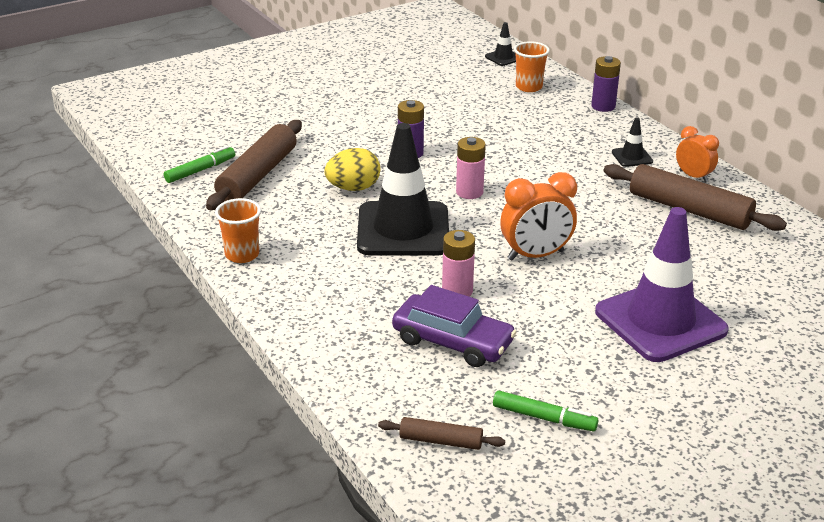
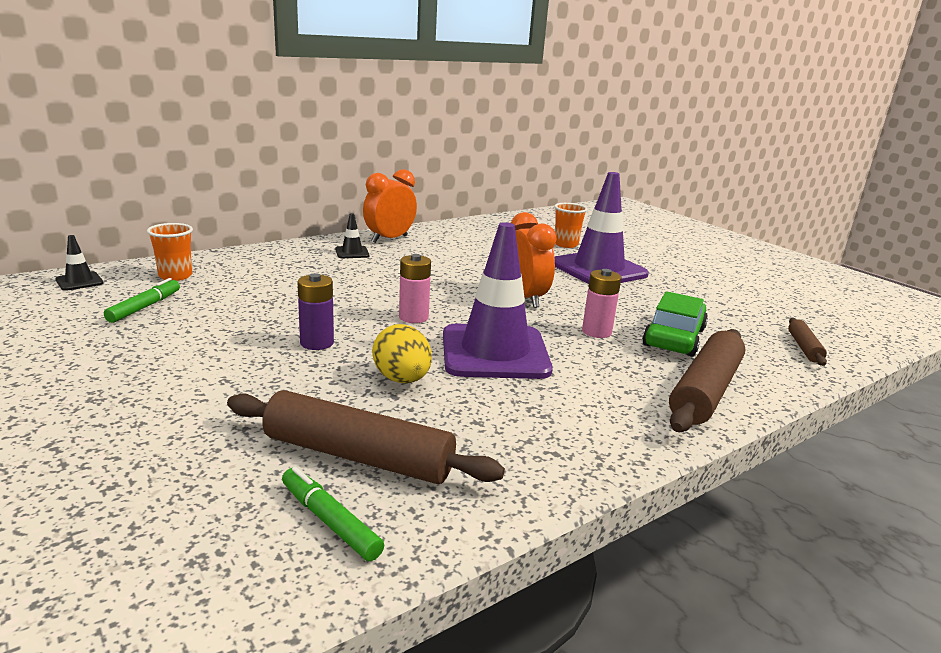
camera: 95 degrees left, 10 degrees down
orange cup [215,198,261,263] -> orange cup moved to [554,203,588,248]
black traffic cone [357,123,449,256] -> purple traffic cone [443,222,553,379]
purple car [392,285,517,367] -> green car [642,291,708,357]
green marker [493,390,598,431] -> green marker moved to [104,278,180,323]
purple battery [591,56,621,112] -> none
brown rolling pin [604,164,787,231] -> brown rolling pin moved to [669,329,745,432]
orange clock [676,126,719,183] -> orange clock [363,169,417,243], size x1.59

